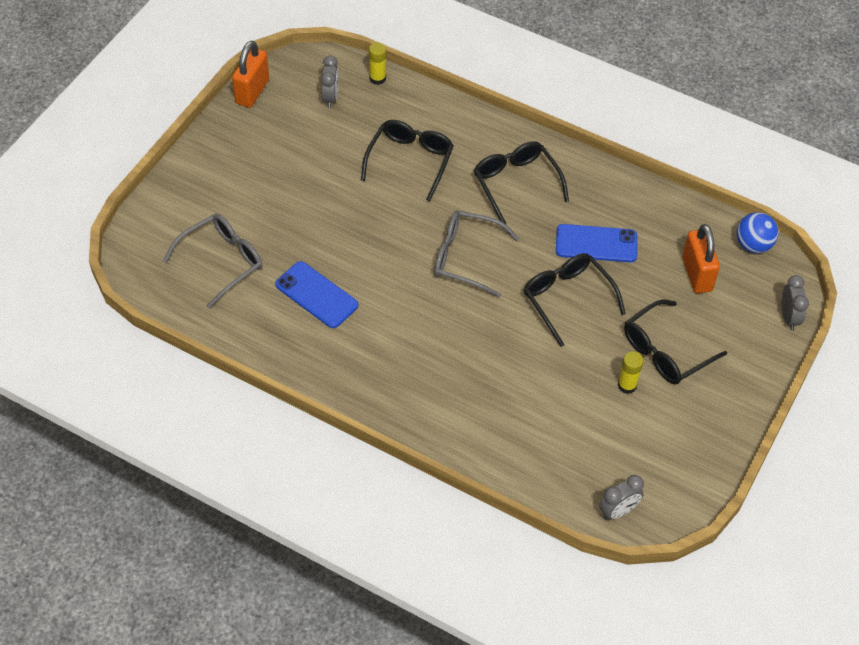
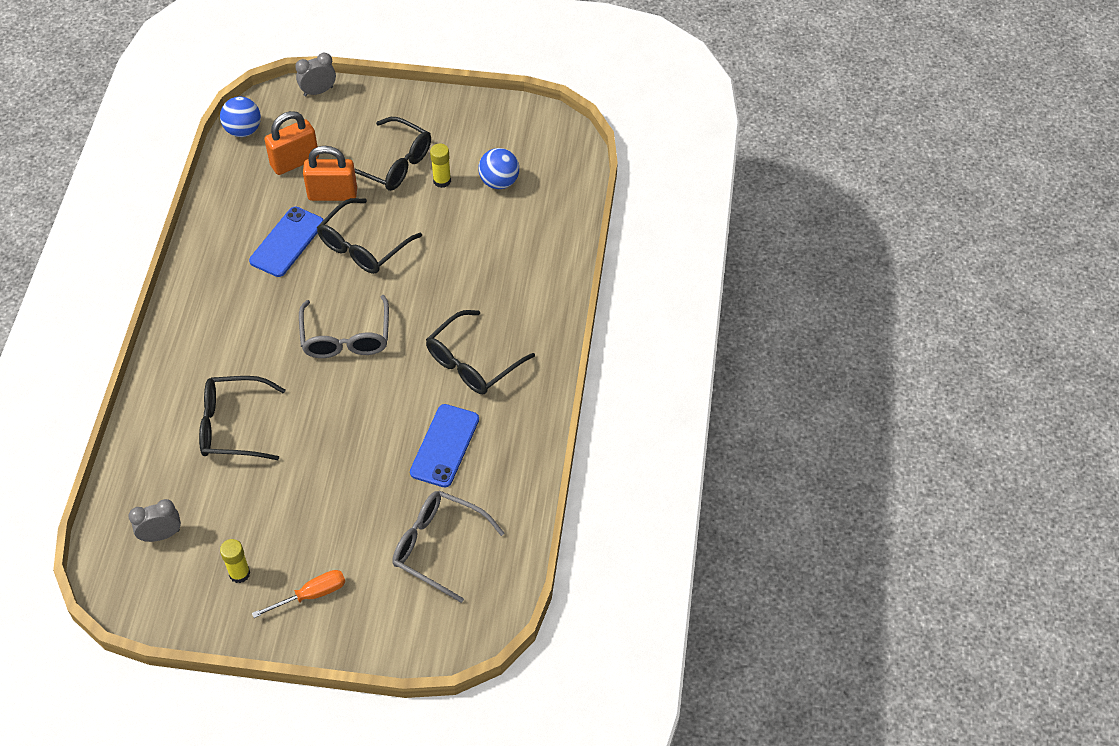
camera: 110 degrees left, 0 degrees up
orange padlock [232,40,269,108] -> orange padlock moved to [303,146,357,201]
yellow glue stick [369,42,386,85] -> yellow glue stick moved to [220,539,250,583]
black glasses [474,141,569,224] -> black glasses moved to [426,310,535,395]
blue phone [556,224,637,262] -> blue phone turned 45 degrees clockwise [249,207,324,277]
grey clock [599,475,644,520] -> none
none -> orange screwdriver [252,570,345,618]
none -> blue ball [478,148,519,189]

